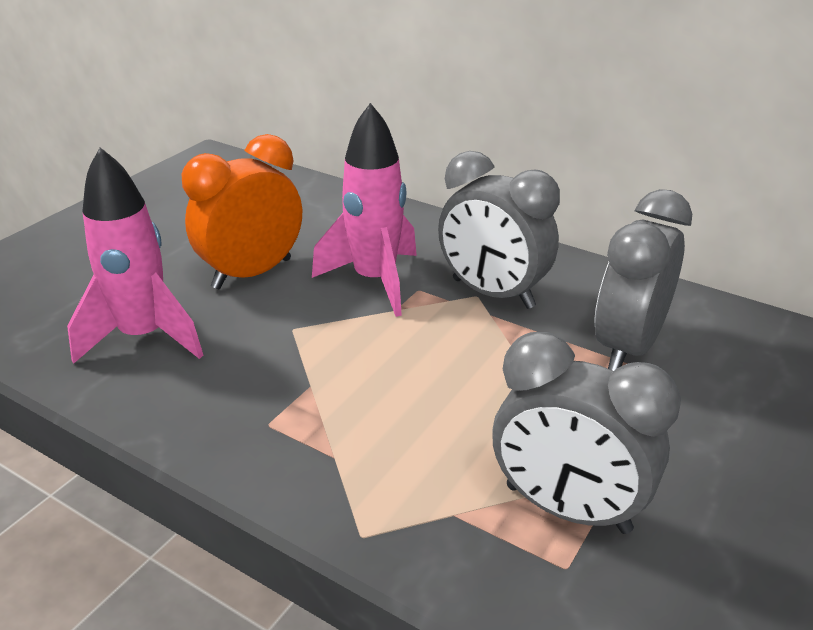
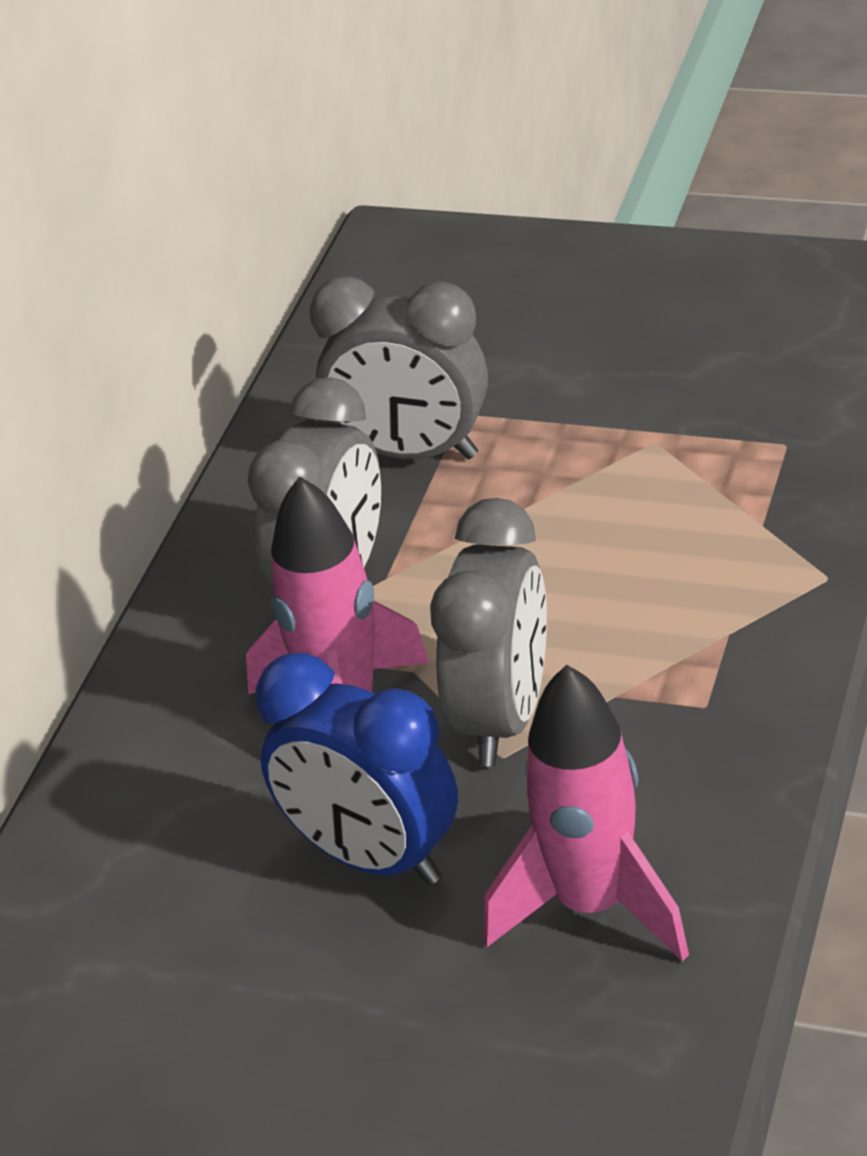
camera: 100 degrees left, 5 degrees up
orange clock [182,134,302,289] -> blue clock [256,653,458,885]
grey clock [492,332,681,534] -> grey clock moved to [430,498,547,766]

